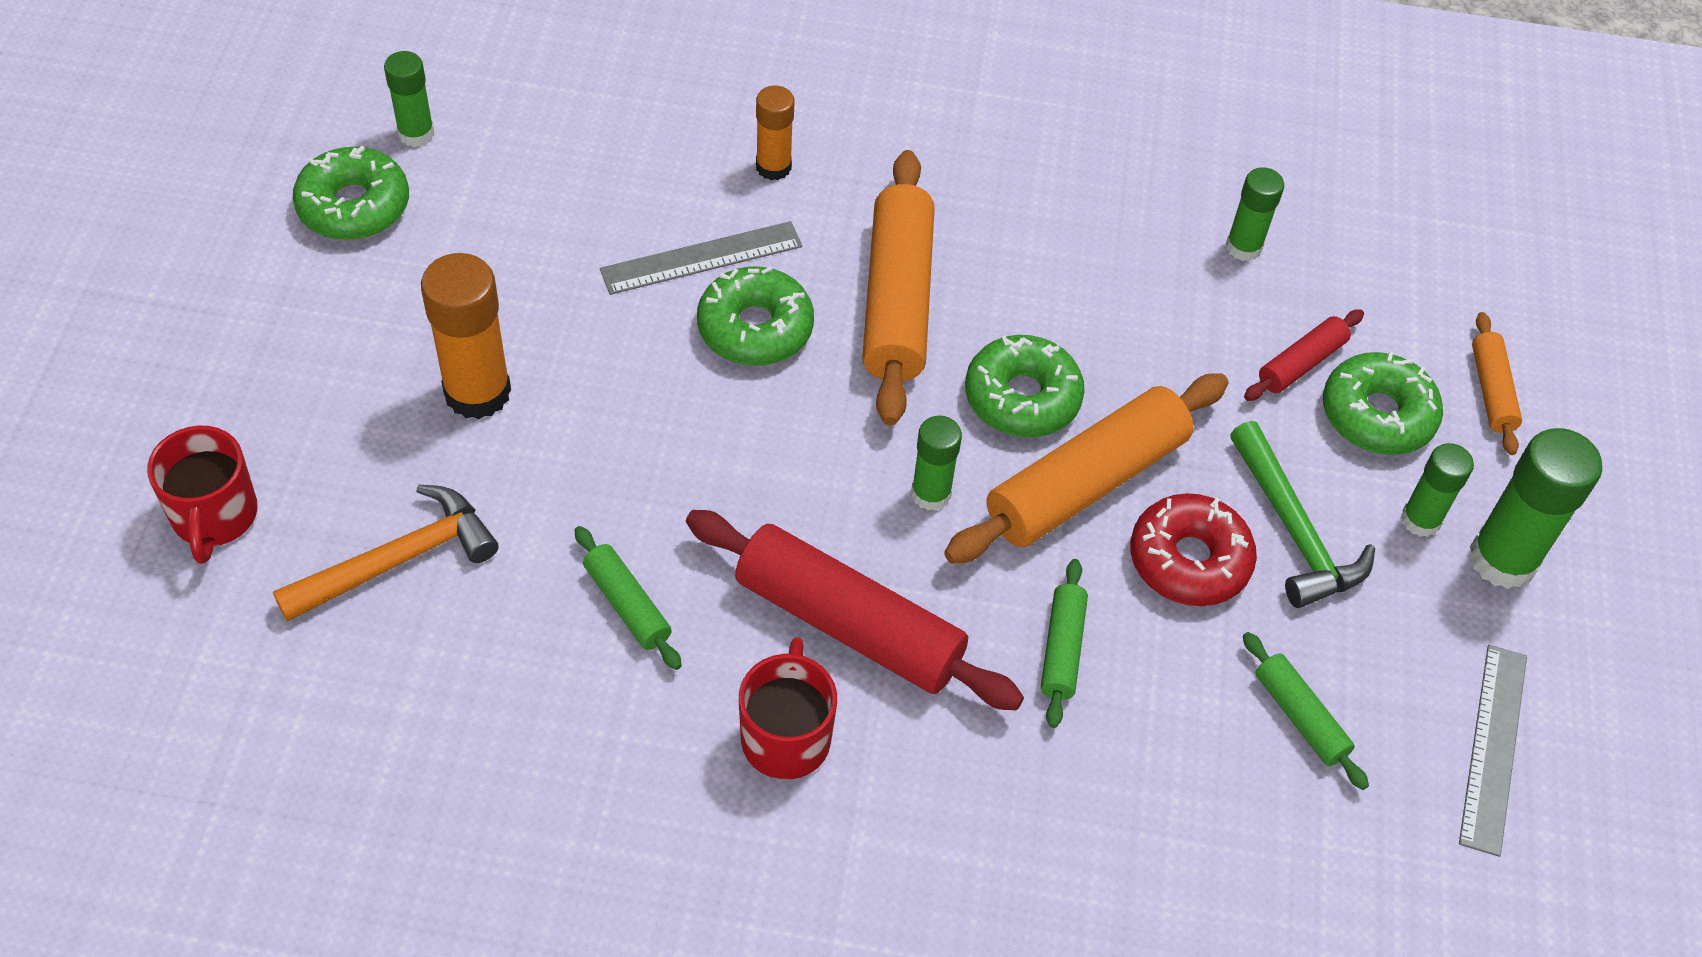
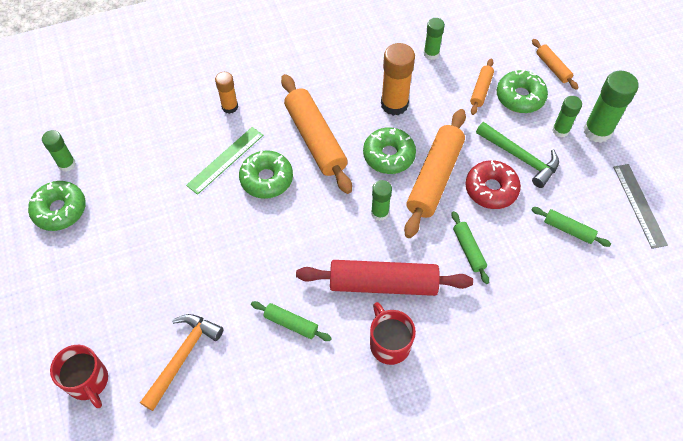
camera: 25 degrees left, 5 degrees up
orange glue stick [421,253,511,419] -> orange glue stick moved to [381,43,415,116]
grey ruler [600,221,802,295] -> green ruler [186,127,263,195]
red rolling pin [1244,309,1364,401] -> orange rolling pin [470,58,494,115]

